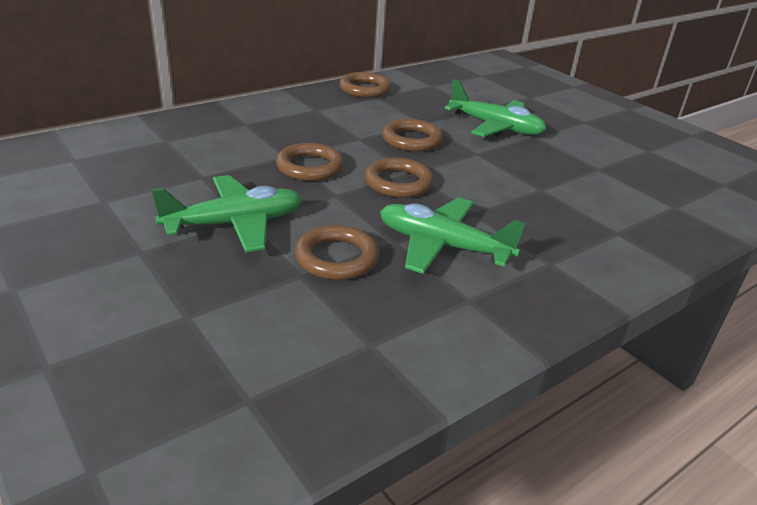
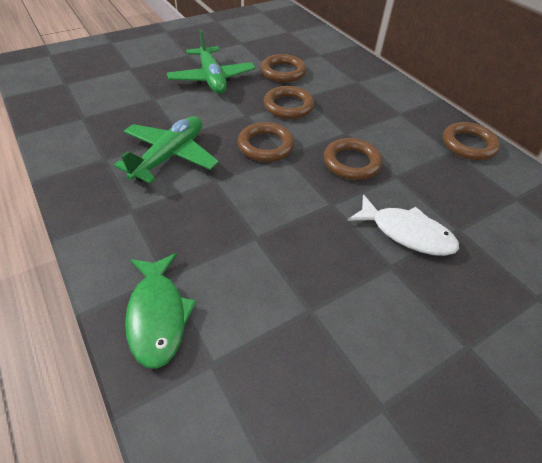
camera: 95 degrees right, 15 degrees up
brown ring [295,225,379,280] -> brown ring moved to [261,54,306,82]
green plane [444,79,547,137] -> white fish [348,195,459,256]
none -> green fish [125,253,197,369]

